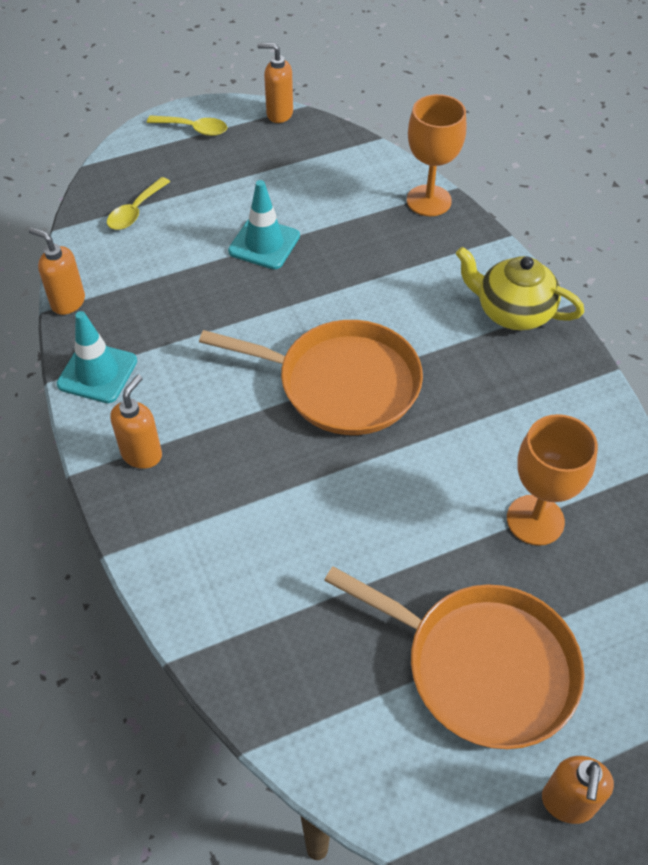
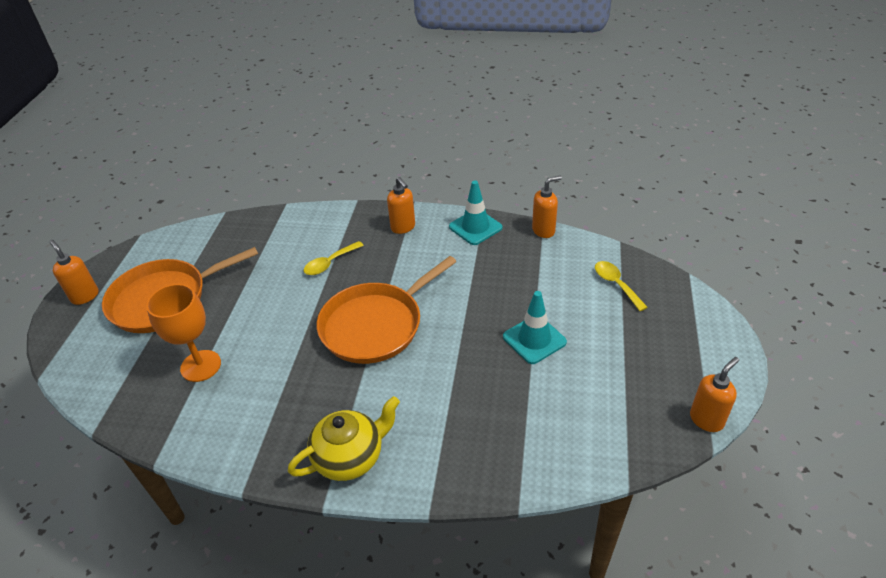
camera: 125 degrees right, 10 degrees down
yellow spoon [147,115,227,136] -> yellow spoon moved to [304,241,364,275]
orange goblet [407,94,466,216] -> none

